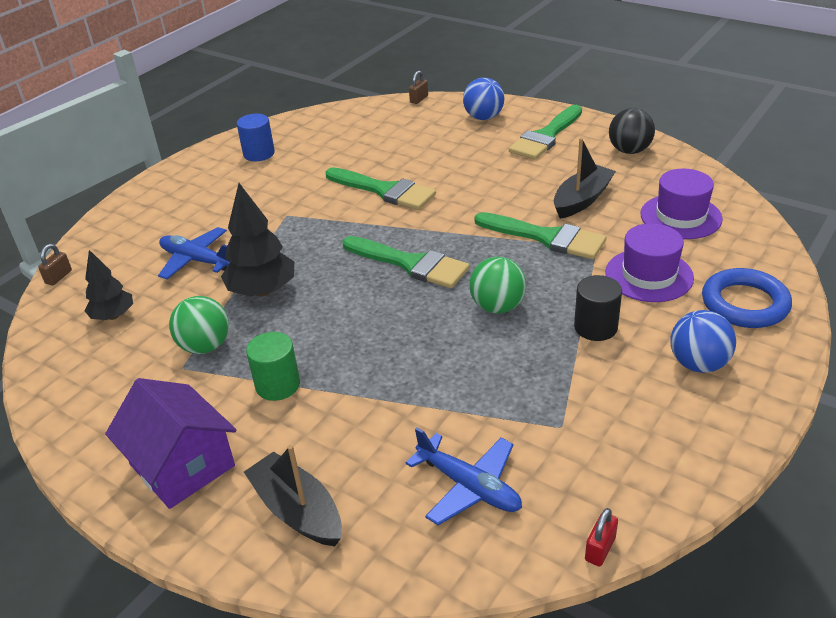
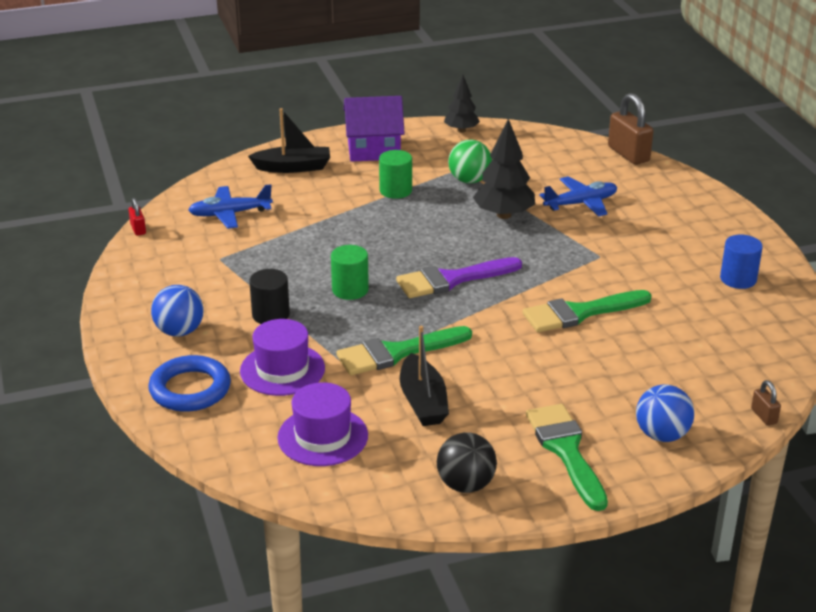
camera: 125 degrees right, 5 degrees down
brown padlock [38,244,72,285] -> brown padlock [608,93,653,165], size x2.04
black tree [84,250,133,320] -> black tree moved to [444,75,480,133]
green brush [343,236,469,288] -> purple brush [396,257,522,298]
green ball [469,257,526,313] -> green cylinder [331,245,369,300]

